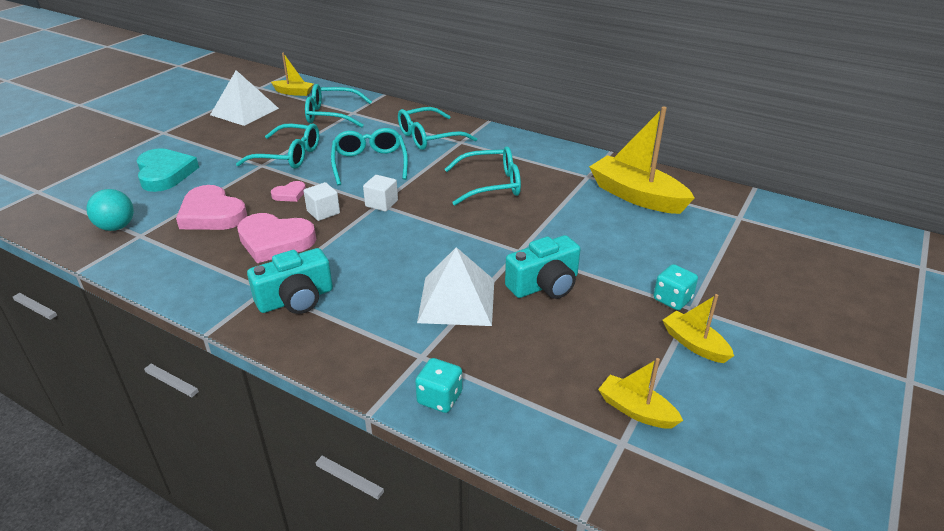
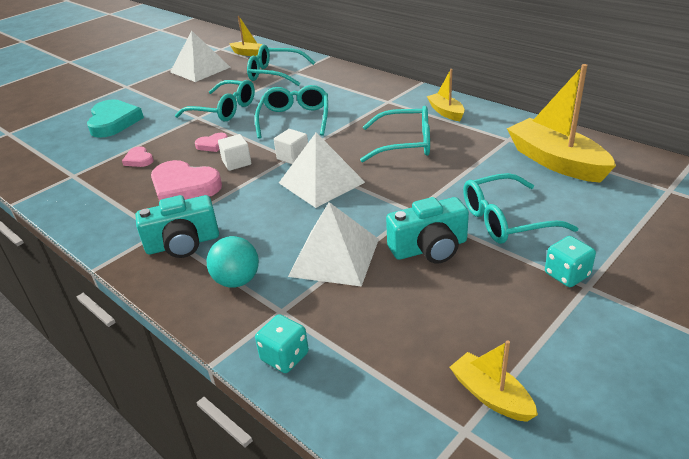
camera: 15 degrees right, 0 degrees up
turquoise ball [87,189,134,231] -> turquoise ball moved to [207,236,259,287]
pink heart [176,185,247,230] -> pink heart [122,146,154,167], size x0.49
turquoise glasses [398,107,477,150] -> turquoise glasses moved to [463,173,578,244]
yellow boat [663,294,734,363] -> yellow boat moved to [427,69,465,121]
none -> white pyramid [279,133,365,208]

